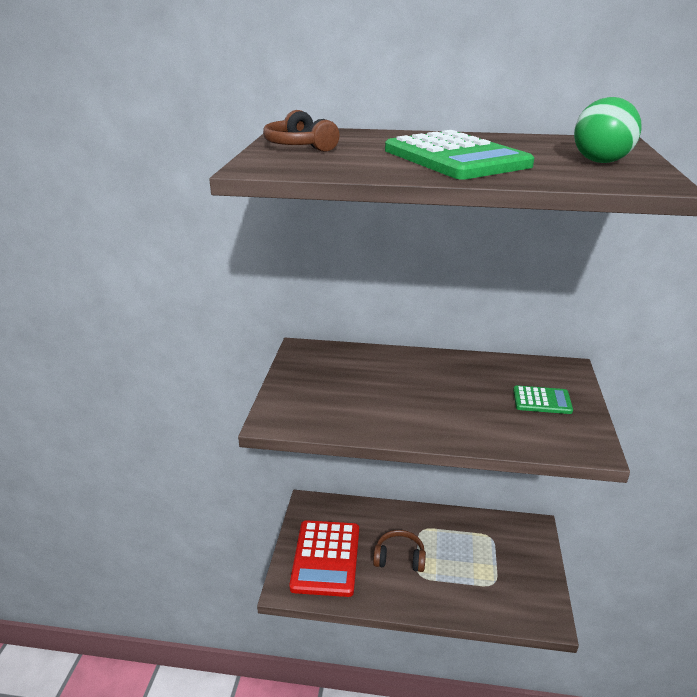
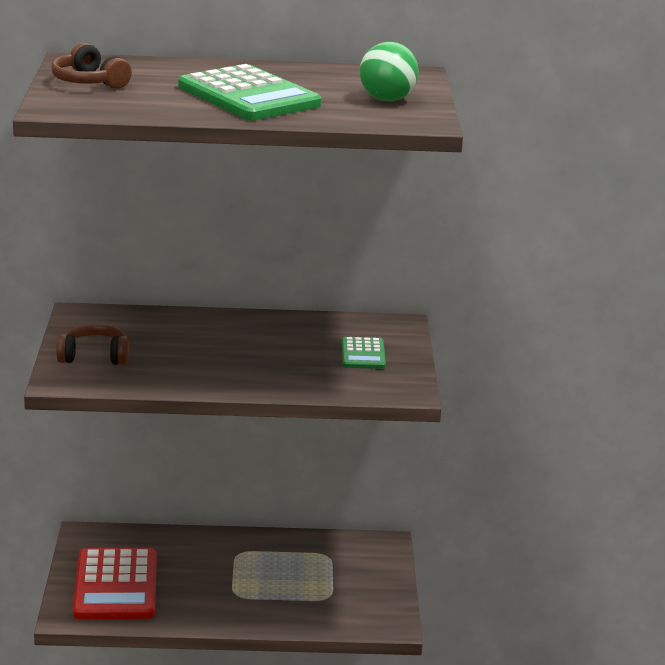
camera: 10 degrees left, 5 degrees down
brown headphones [373,530,426,572] -> brown headphones moved to [56,325,129,365]
green calculator [513,385,573,414] -> green calculator turned 90 degrees clockwise [342,337,386,369]

